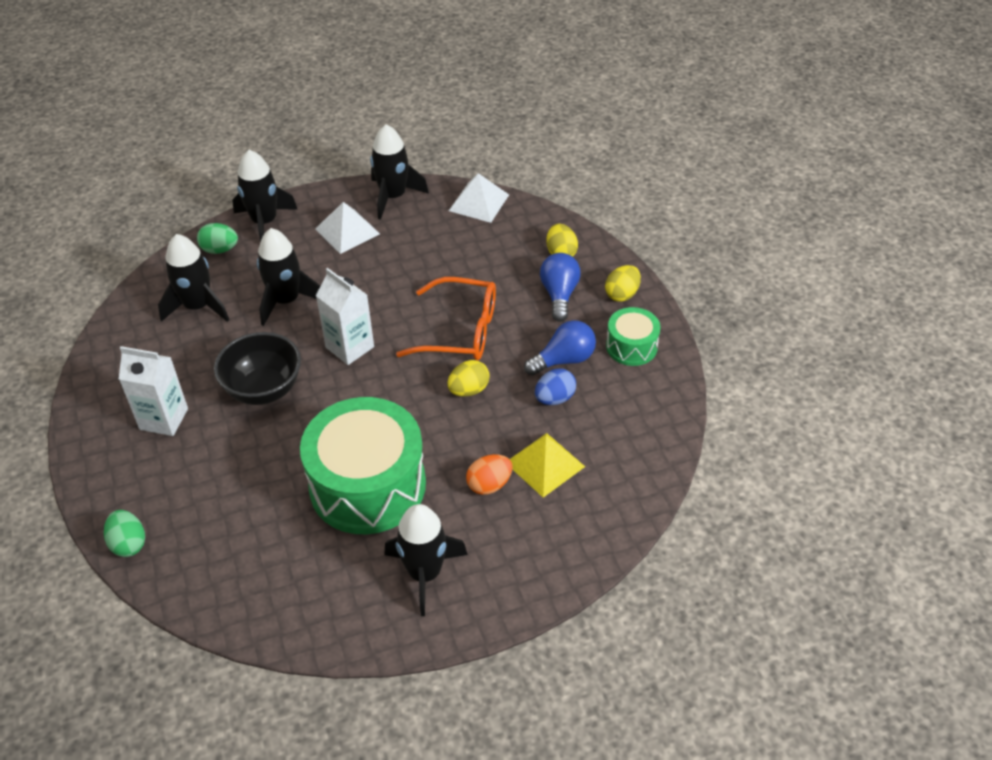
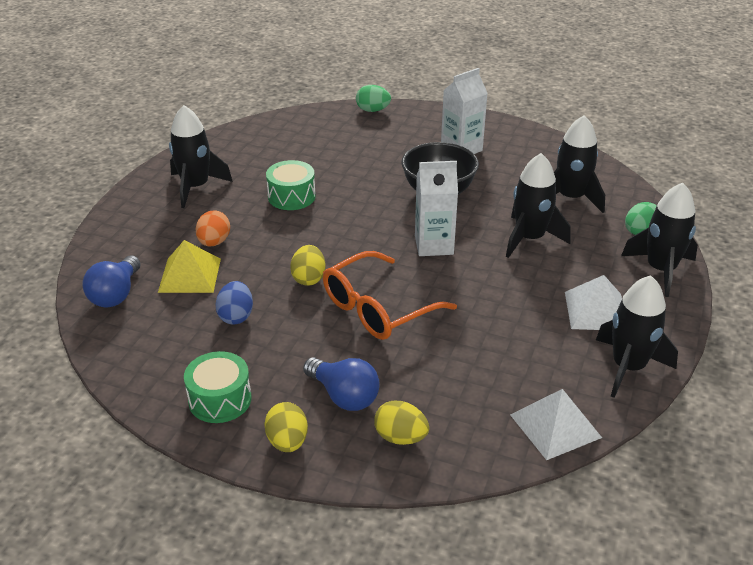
camera: 130 degrees right, 10 degrees down
green drum [300,397,426,534] -> green drum [266,160,316,210], size x0.49
blue light bulb [524,320,596,376] -> blue light bulb moved to [82,255,141,308]

